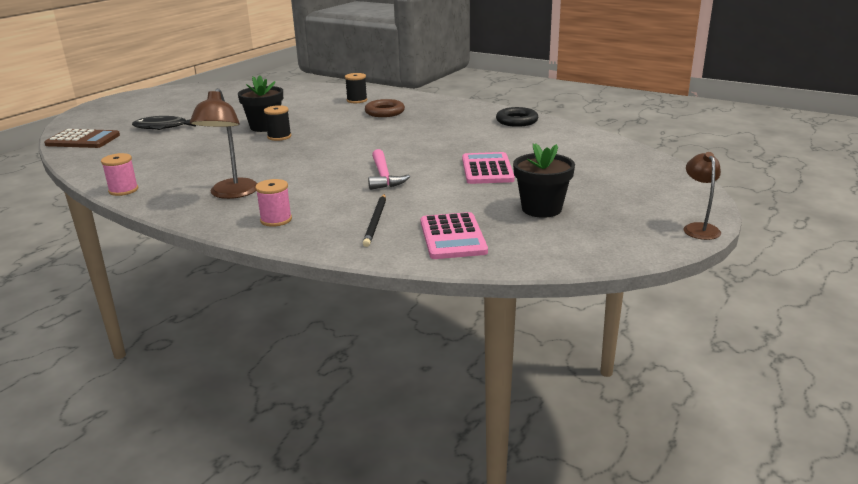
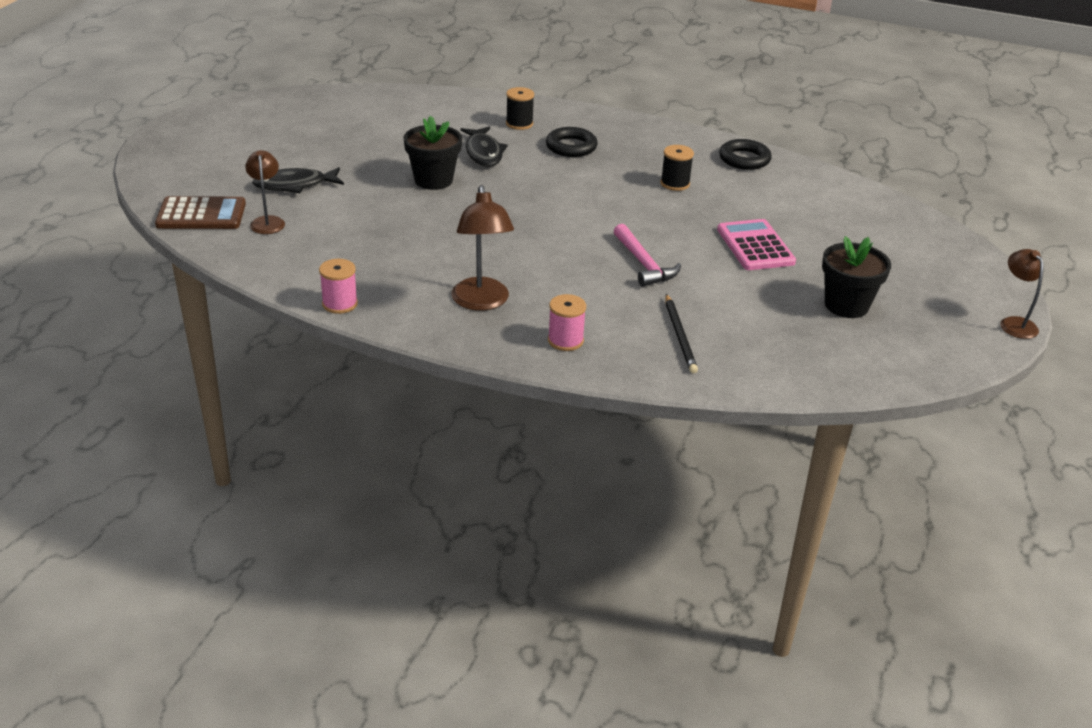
camera: 15 degrees left, 10 degrees up
black spool [264,105,292,141] -> black spool moved to [661,145,694,191]
brown ring [365,99,405,117] -> black ring [546,127,598,157]
pink calculator [421,212,488,259] -> none
none -> brown lamp [245,150,285,234]
none -> black fish [460,126,508,167]

